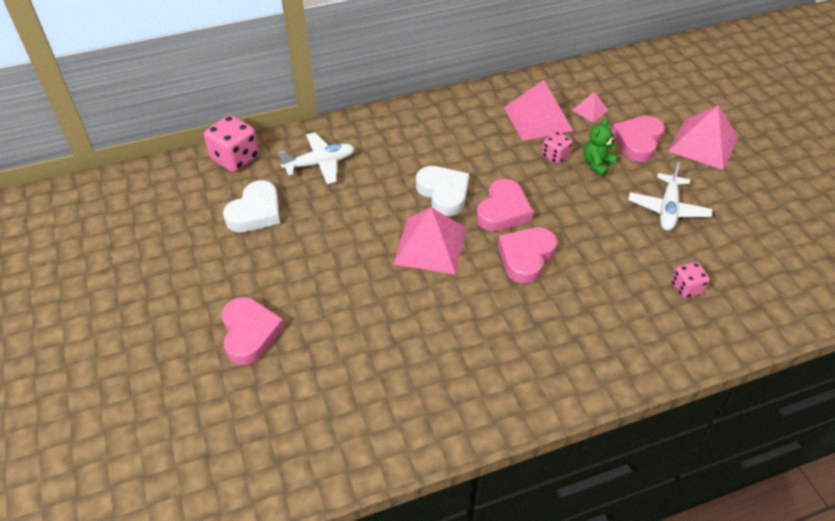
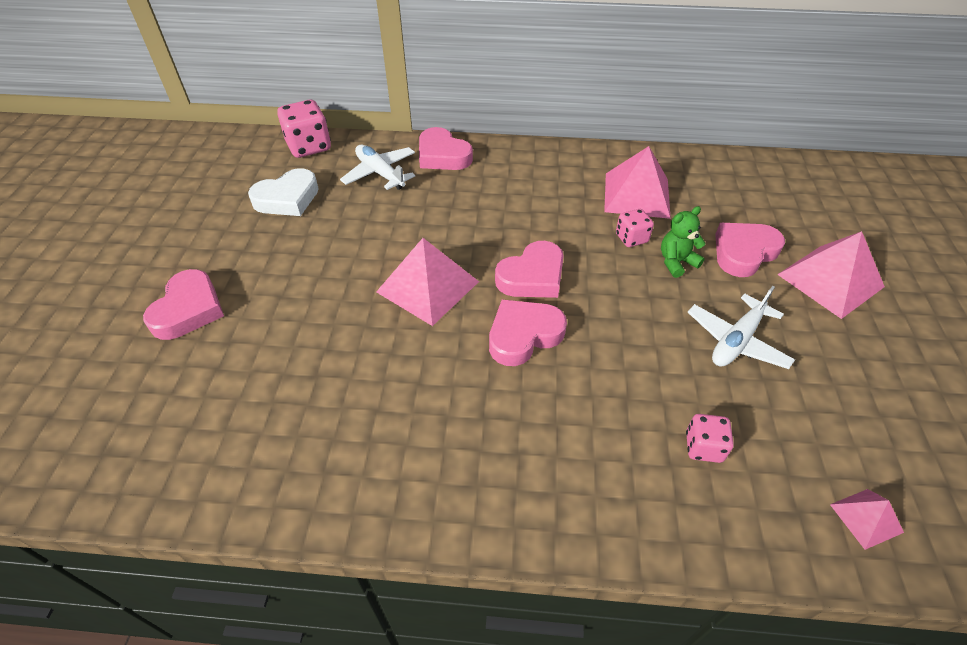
camera: 25 degrees right, 0 degrees up
white plane [279,132,355,184] -> white plane turned 135 degrees counterclockwise [340,145,415,190]
white heart [416,166,469,216] -> none
pink pyramid [572,92,609,122] -> pink pyramid moved to [830,489,904,550]
none -> pink heart [419,127,473,170]

